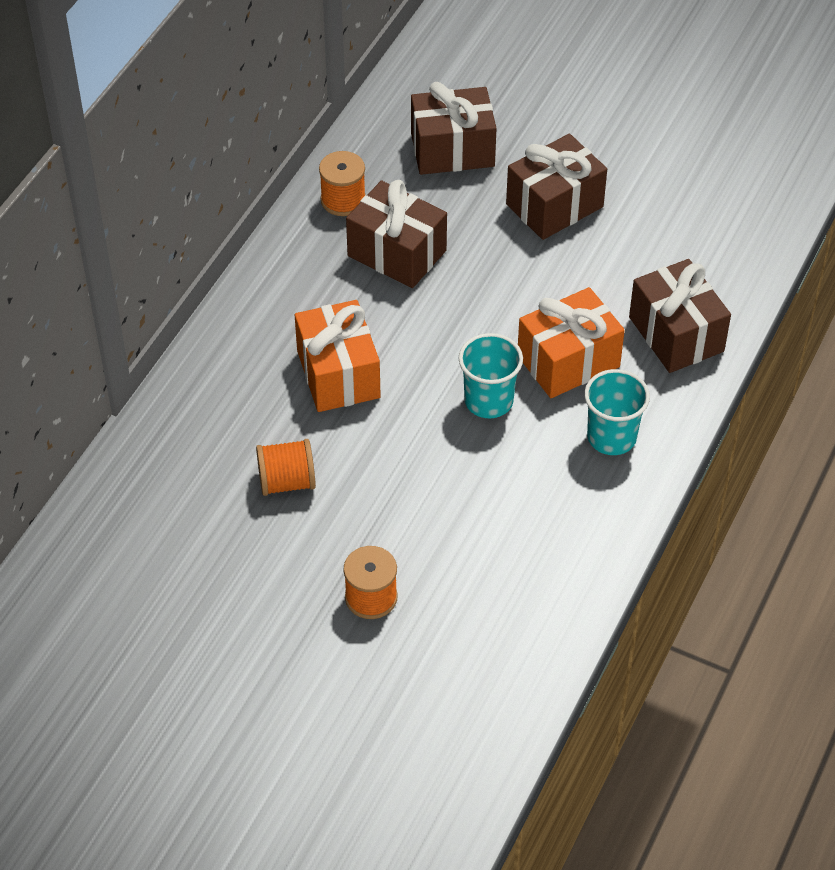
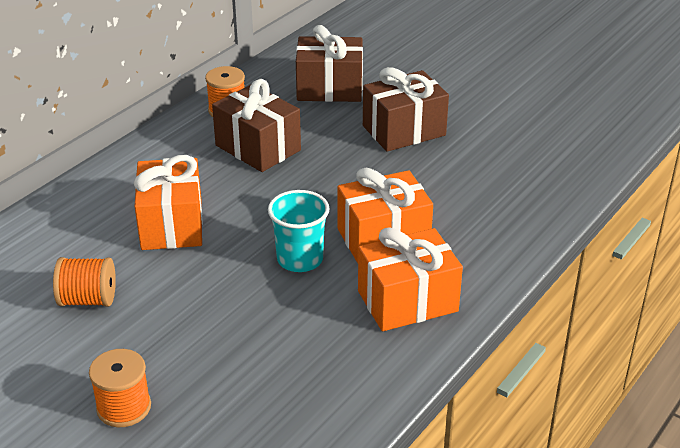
camera: 10 degrees right, 15 degrees down
turquoise cup [584,369,650,455] -> orange gift [358,227,463,331]
brown gift [629,259,731,373] -> none

